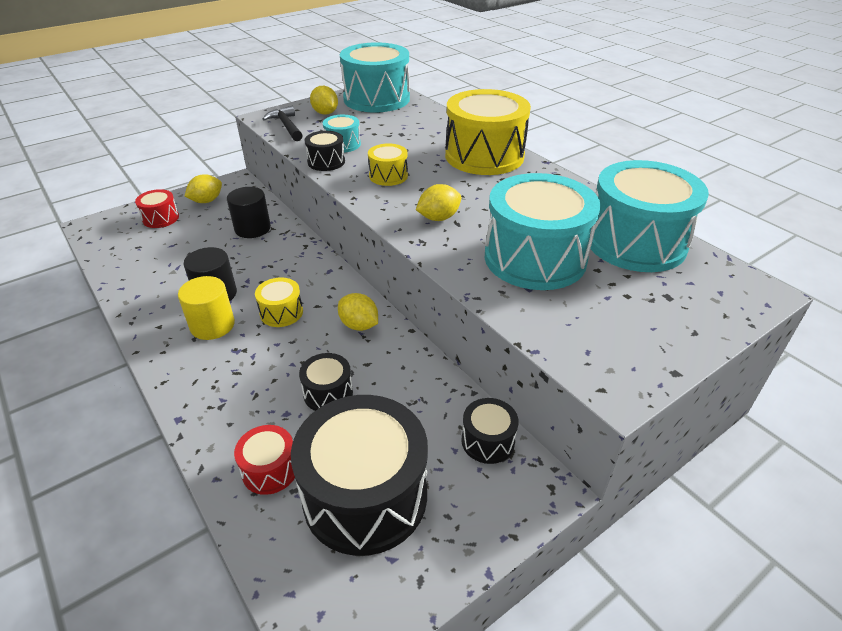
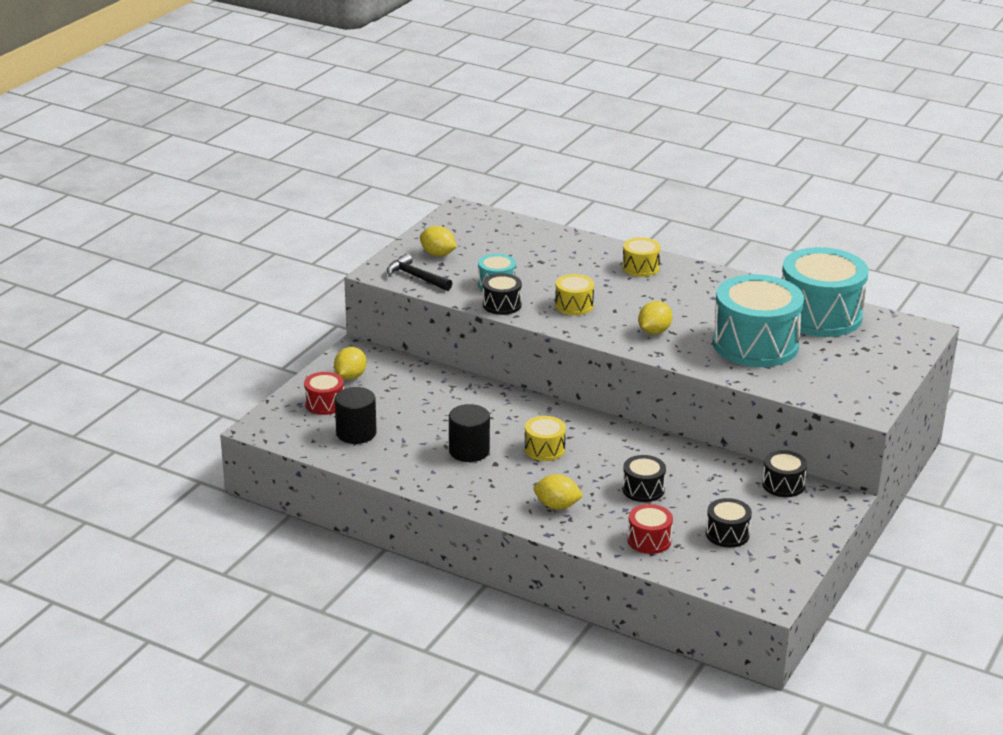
camera: 25 degrees left, 10 degrees down
yellow cylinder [178,276,235,340] -> none
black cylinder [227,187,271,238] -> black cylinder moved to [335,387,377,444]
black drum [291,395,428,556] -> black drum [706,498,752,548], size x0.47
yellow lemon [338,293,378,331] -> yellow lemon moved to [534,474,583,510]
turquoise drum [340,42,410,112] -> none
yellow drum [445,89,531,175] -> yellow drum [622,237,661,277], size x0.47

